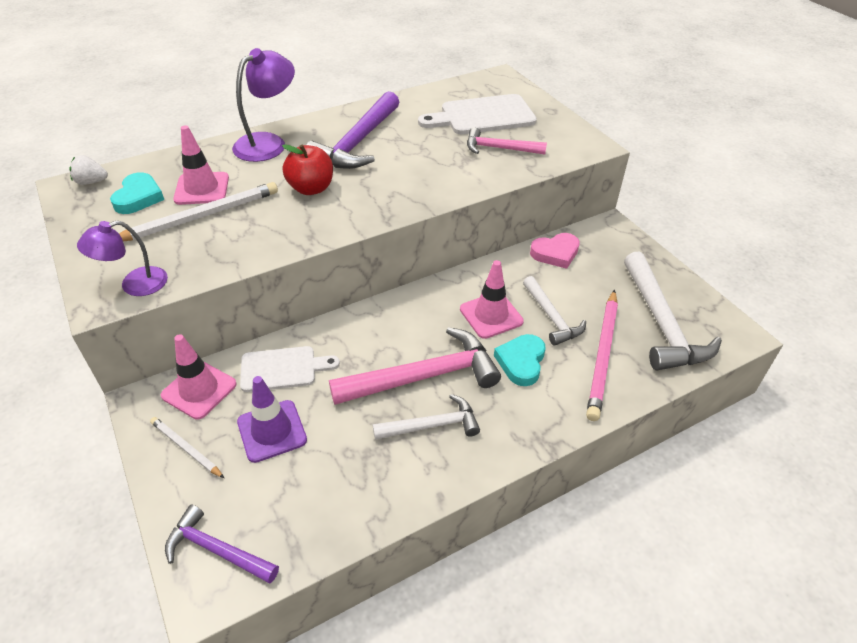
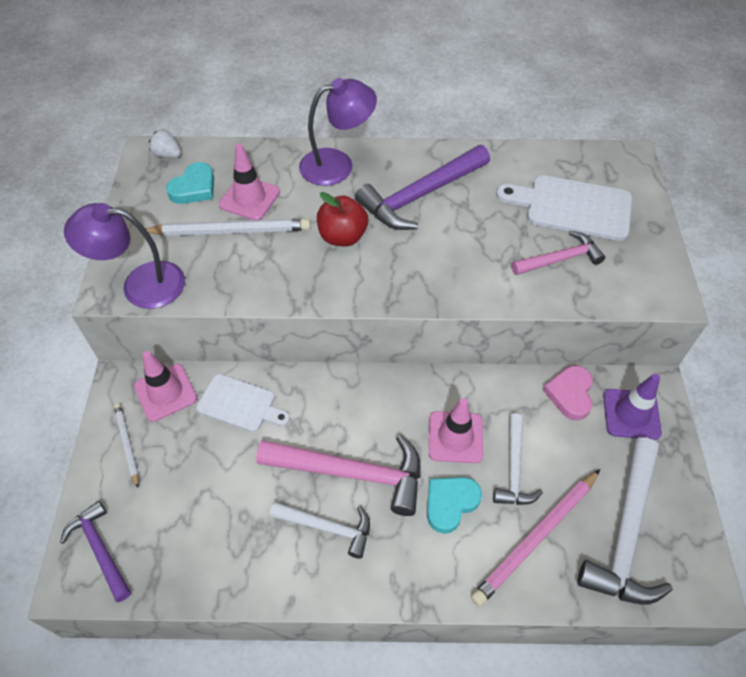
camera: 30 degrees right, 10 degrees up
purple lamp [77,221,168,296] -> purple lamp [64,203,185,309], size x1.50
purple traffic cone [237,376,307,463] -> purple traffic cone moved to [603,374,662,440]
pink hammer [467,127,547,155] -> pink hammer turned 120 degrees clockwise [512,231,605,275]
pink heart [530,233,580,269] -> pink heart turned 90 degrees clockwise [543,366,593,420]

